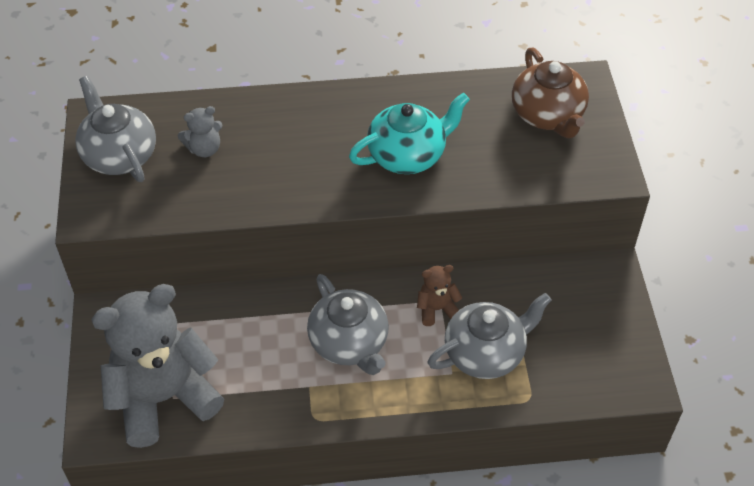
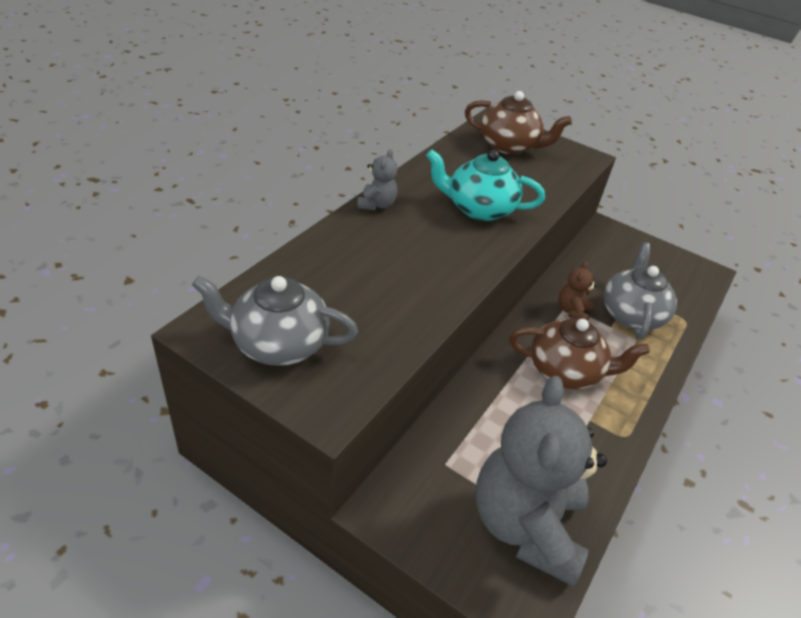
camera: 55 degrees left, 10 degrees down
grey teddy bear [178,106,223,157] -> grey teddy bear moved to [357,149,398,210]
grey teapot [307,274,389,375] -> brown teapot [509,318,650,389]
turquoise teapot [349,93,470,174] -> turquoise teapot turned 90 degrees counterclockwise [426,149,545,221]

